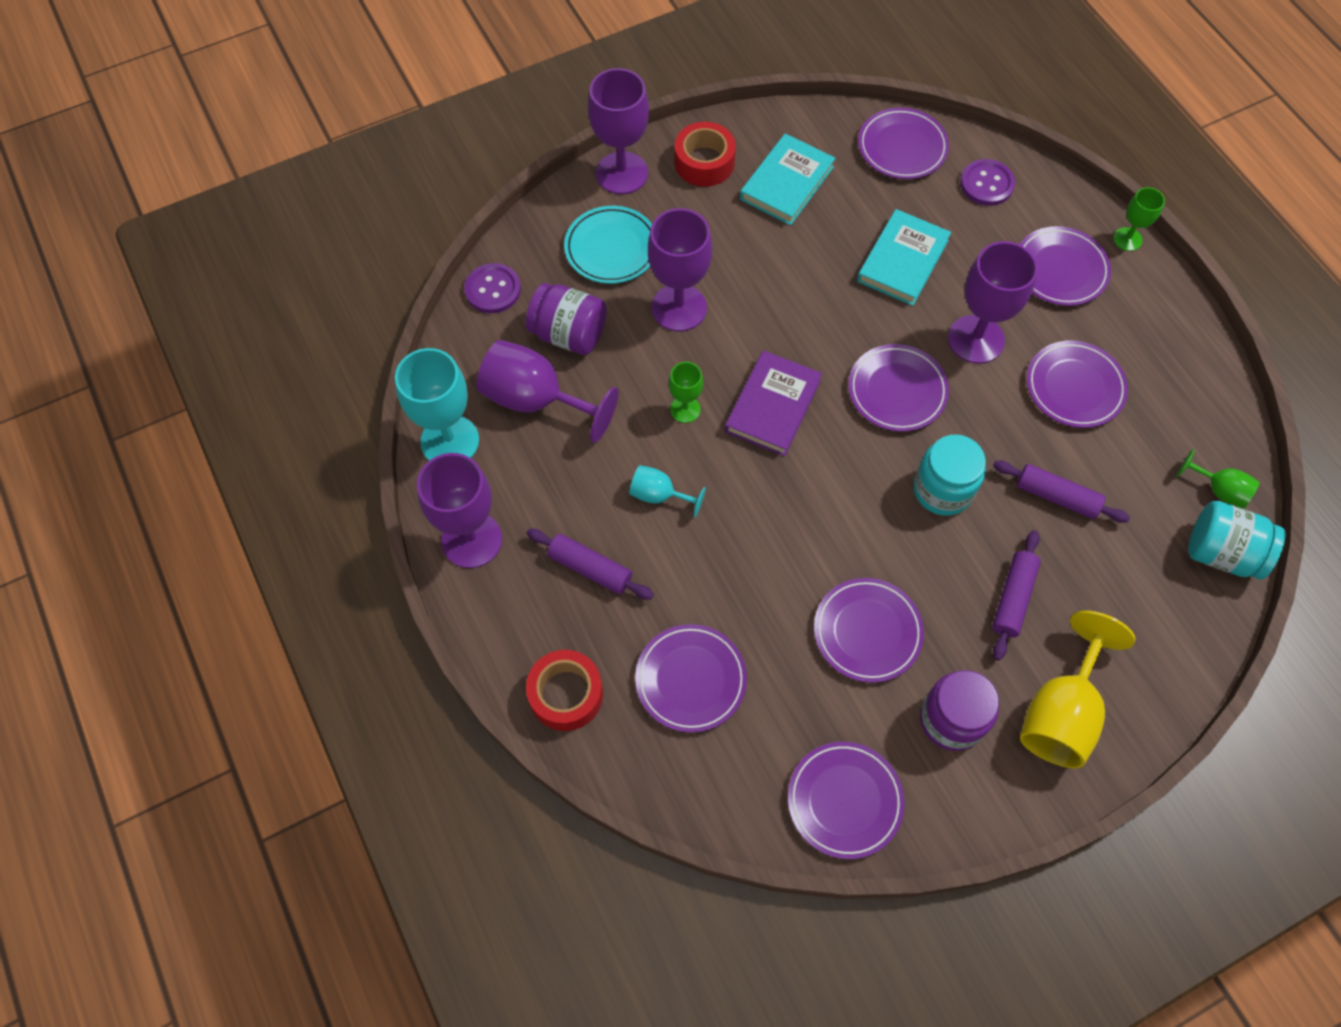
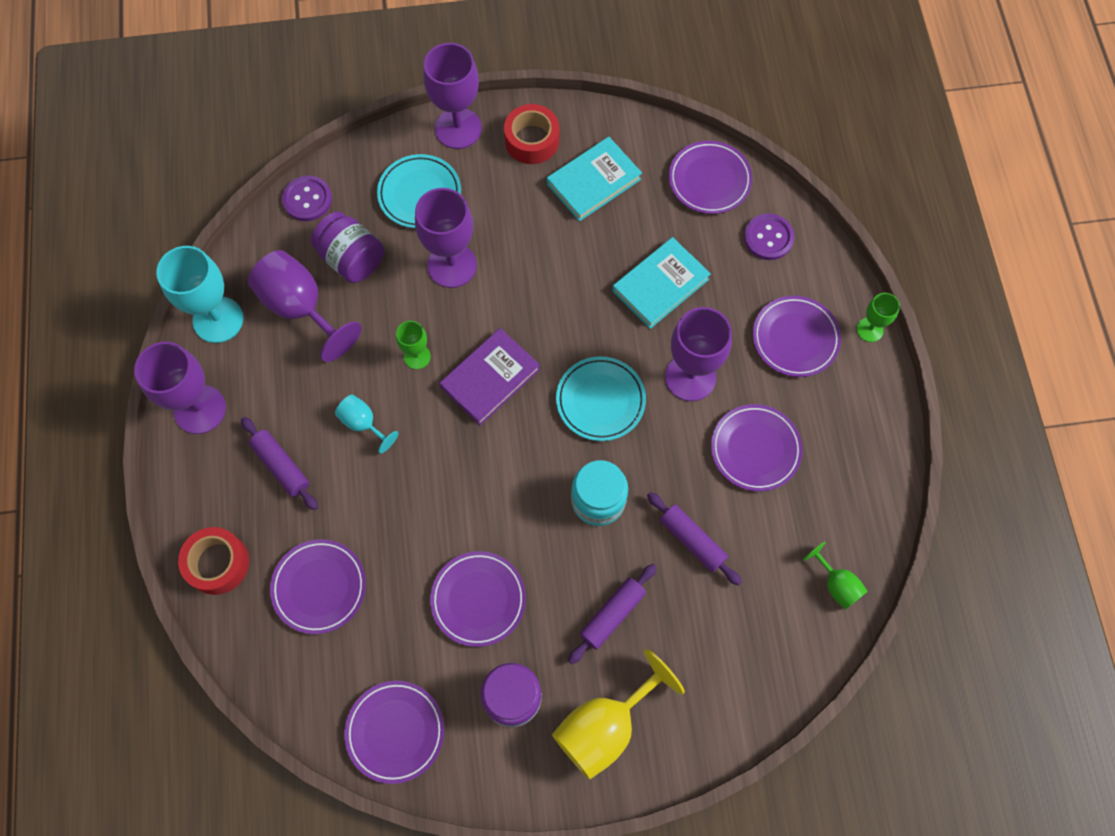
camera: 20 degrees right, 5 degrees up
purple plate [848,344,949,432] -> turquoise plate [556,356,646,441]
turquoise jar [1188,501,1285,580] -> none

